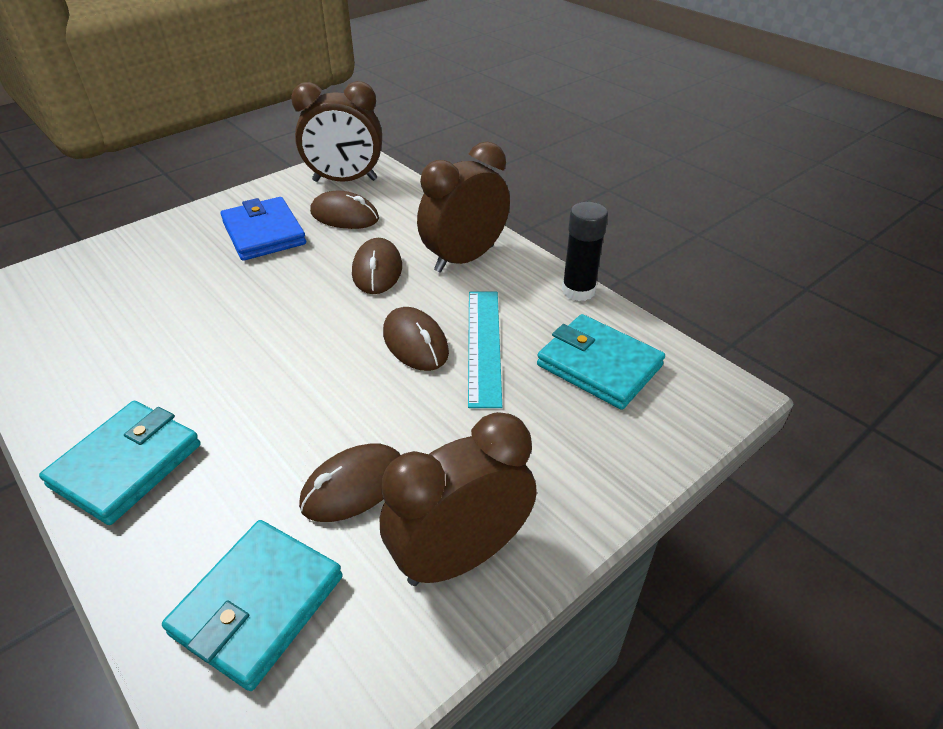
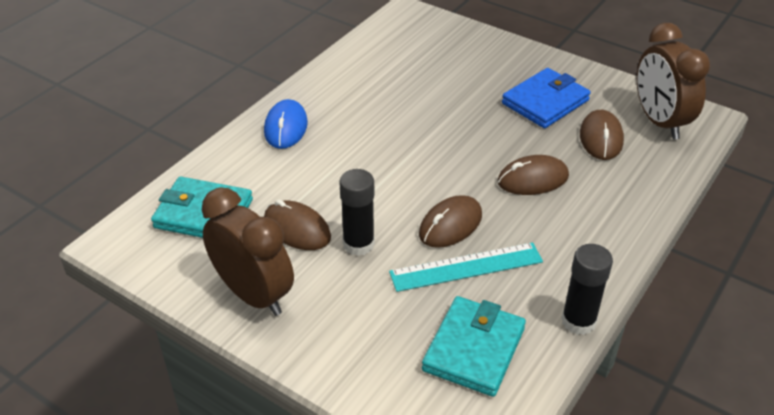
camera: 75 degrees right, 0 degrees up
turquoise wallet [39,401,201,525] -> blue mouse [264,99,308,149]
brown clock [417,142,510,273] -> none
none -> black glue stick [339,169,375,256]

